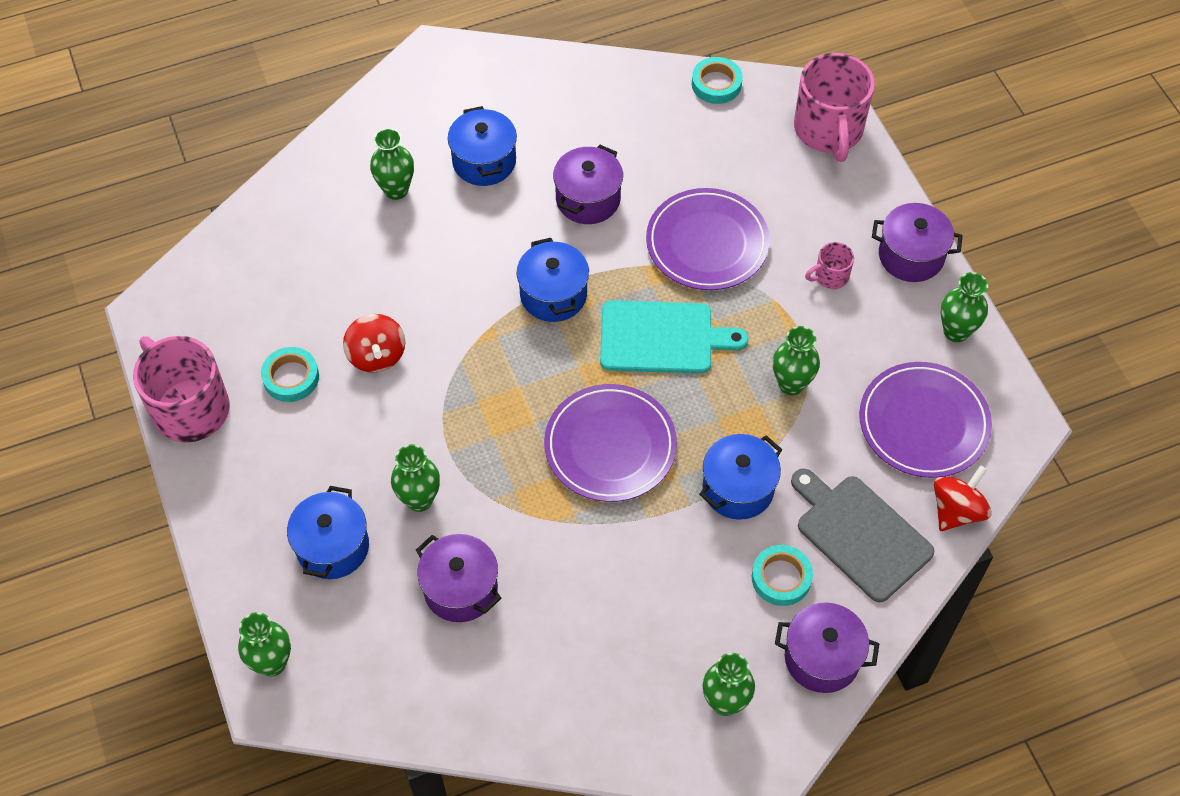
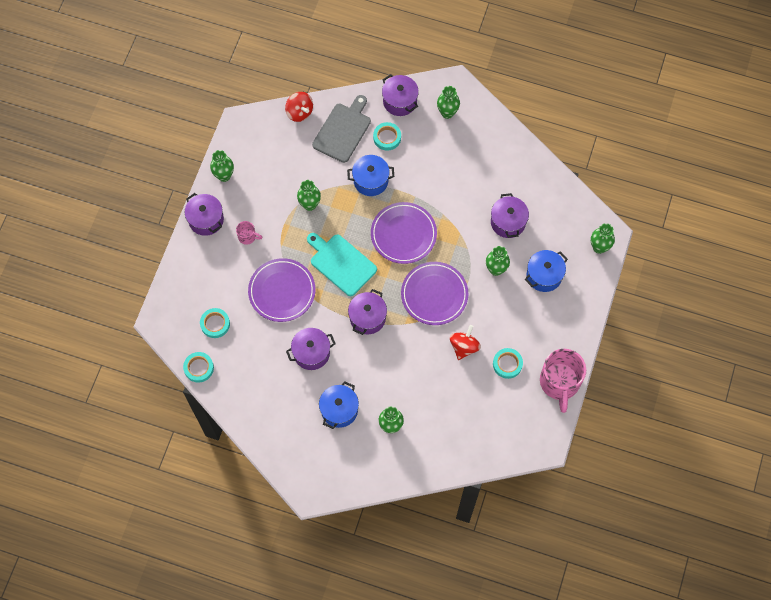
camera: 140 degrees left, 10 degrees up
blue pot [517,238,589,322] -> purple pot [348,289,387,335]
grey cutting board [791,468,934,602] -> grey cutting board turned 150 degrees counterclockwise [312,95,371,163]
pink mug [794,53,875,162] -> none
purple plate [859,362,992,478] -> purple plate moved to [401,262,468,325]
red spinning top [934,465,992,531] -> red spinning top turned 120 degrees counterclockwise [285,92,313,122]
none -> turquoise tape [200,308,230,338]

